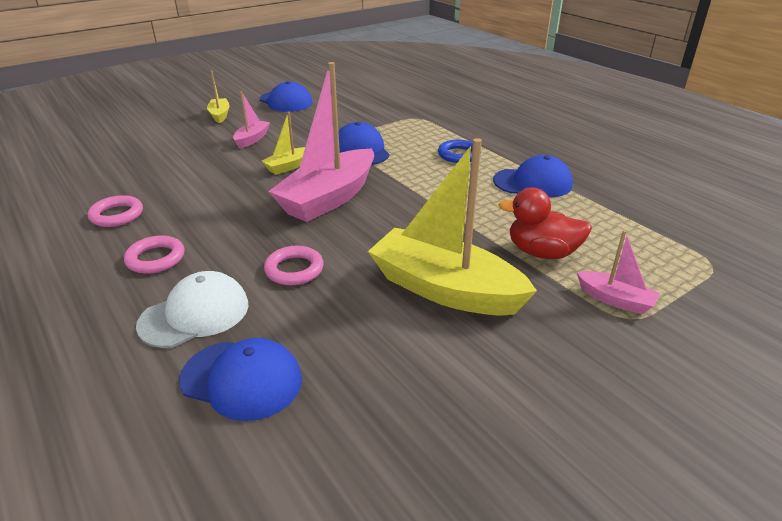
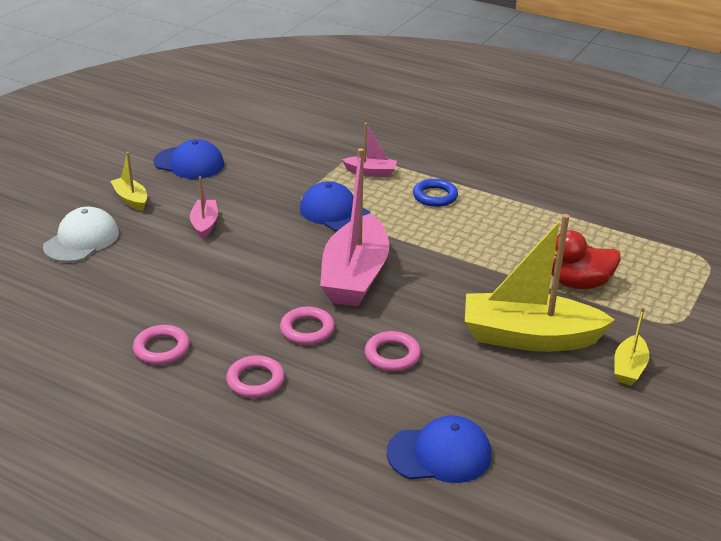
camera: 25 degrees left, 0 degrees up
white cap [136,271,249,348] -> white cap moved to [43,207,119,262]
yellow boat [262,112,305,175] -> yellow boat moved to [614,307,650,386]
blue cap [493,155,573,197] -> none
pink boat [577,230,660,314] -> pink boat moved to [342,123,397,177]
none -> pink ring [280,307,335,345]

